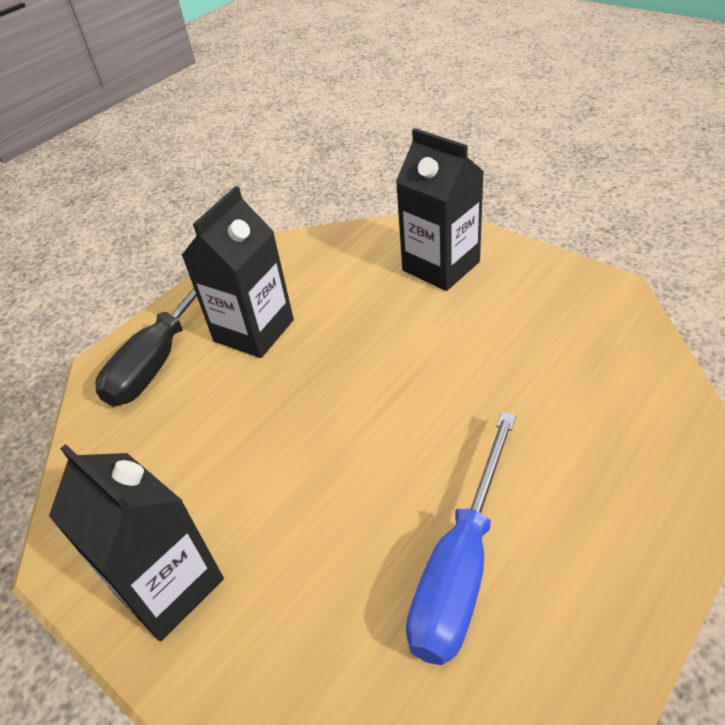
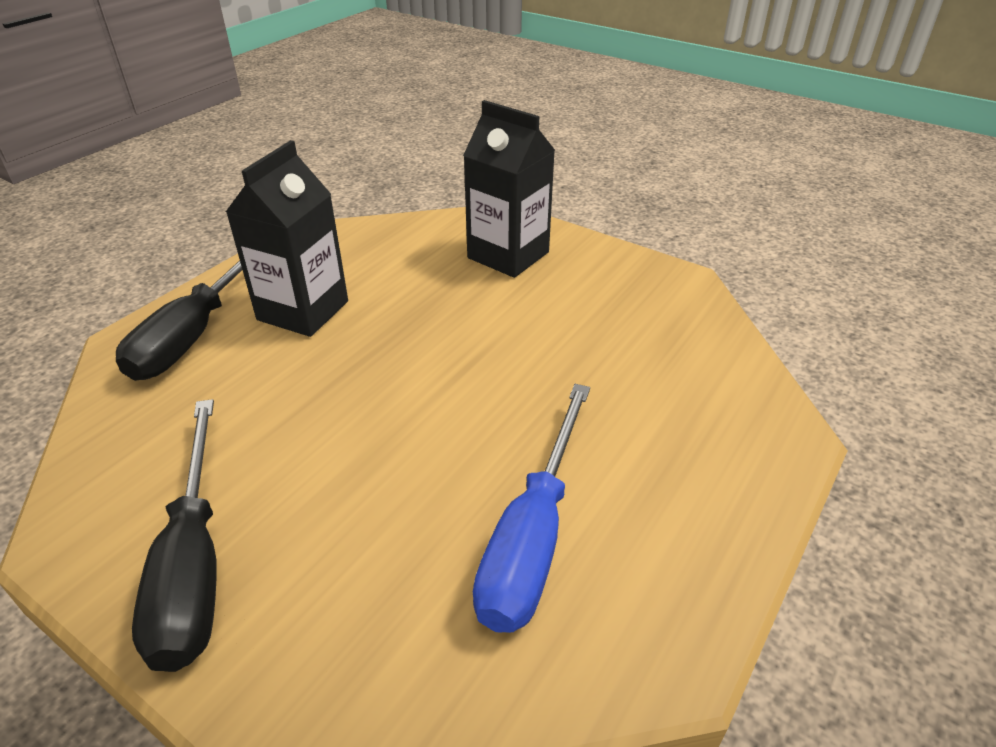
camera: 10 degrees left, 5 degrees down
black carton [49,444,224,641] -> black screwdriver [132,399,217,672]

